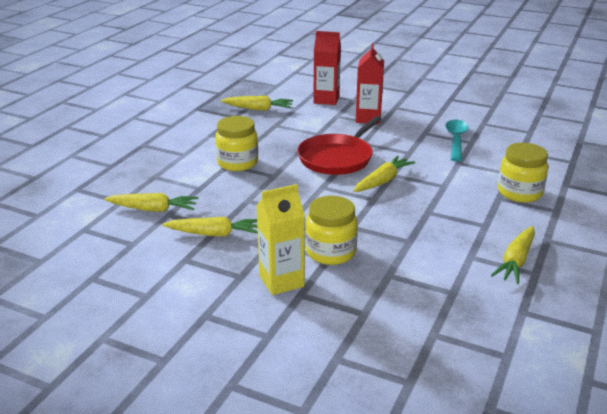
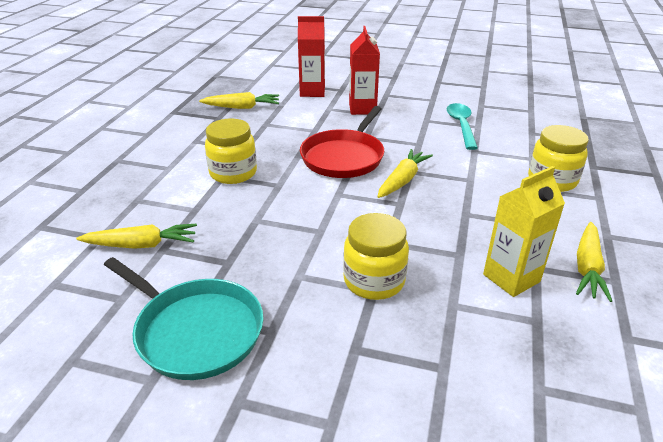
camera: 10 degrees left, 5 degrees up
yellow carrot [162,217,258,236] -> none
yellow carton [257,184,305,295] -> yellow carton moved to [483,166,565,297]
none -> turquoise pan [104,257,264,380]

